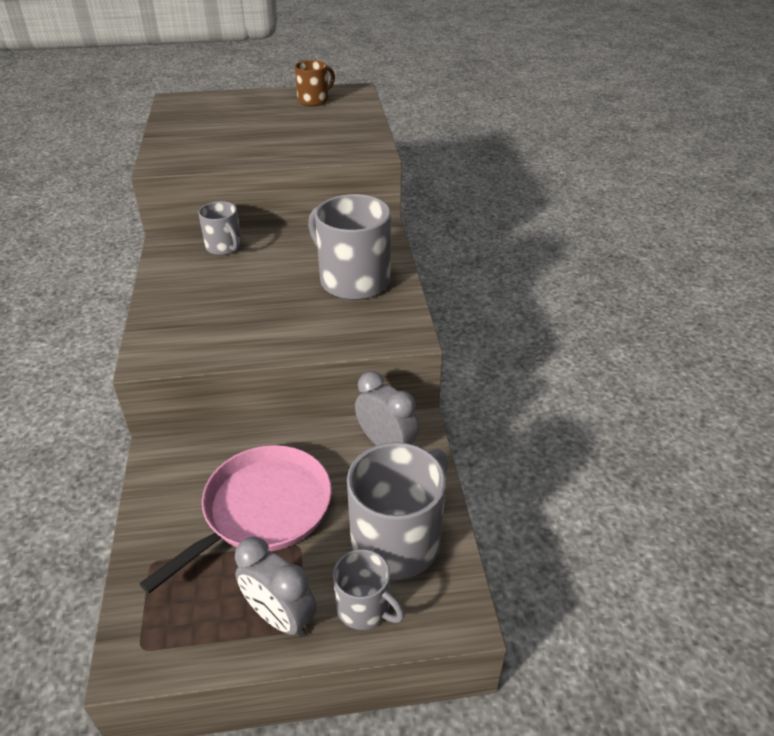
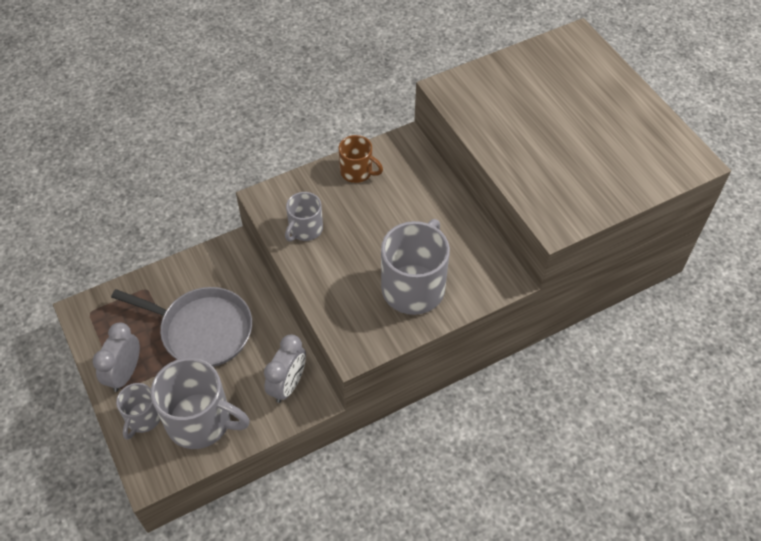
camera: 70 degrees right, 15 degrees up
pink pan [139,445,332,594] -> grey pan [111,287,252,367]
grey mug [198,201,242,255] -> grey mug moved to [285,192,323,241]
brown mug [295,60,335,106] -> brown mug moved to [339,135,383,183]

